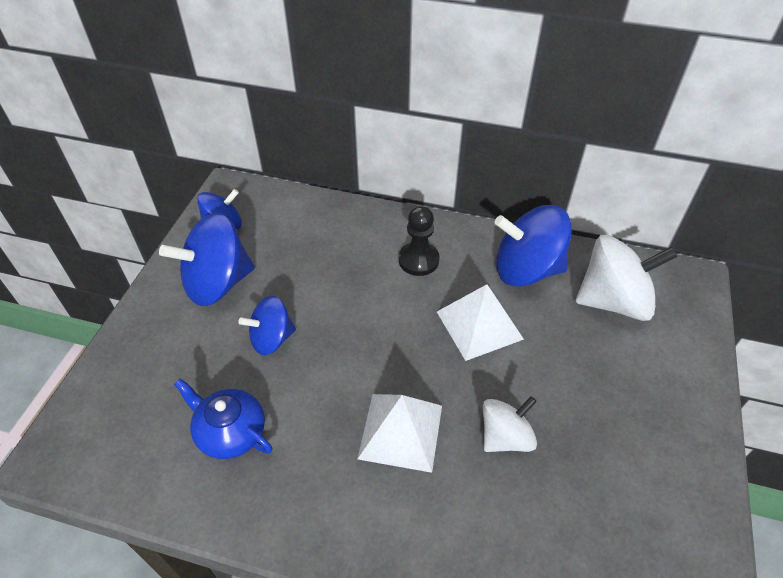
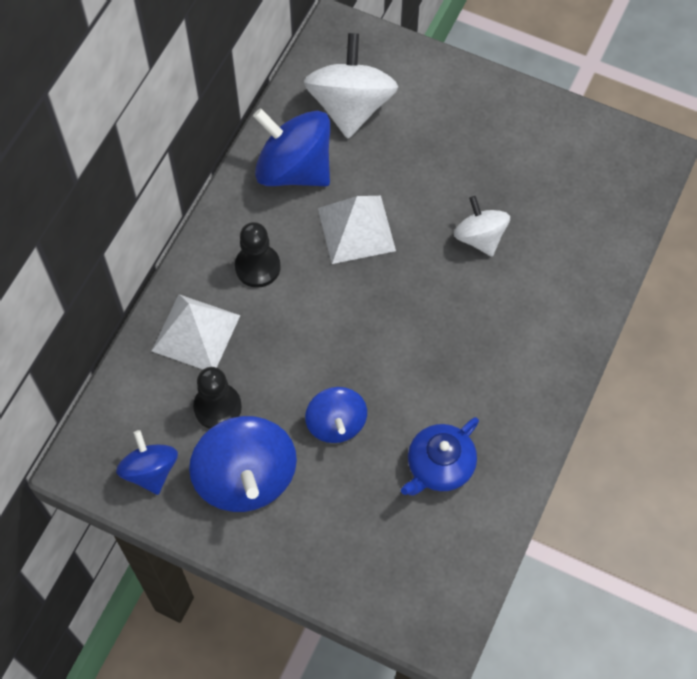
camera: 80 degrees left, 15 degrees up
white pyramid [357,394,442,473] -> white pyramid moved to [152,294,240,369]
blue spinning top [494,205,572,287] -> blue spinning top turned 105 degrees clockwise [253,108,330,186]
none -> black pawn [193,367,242,429]

